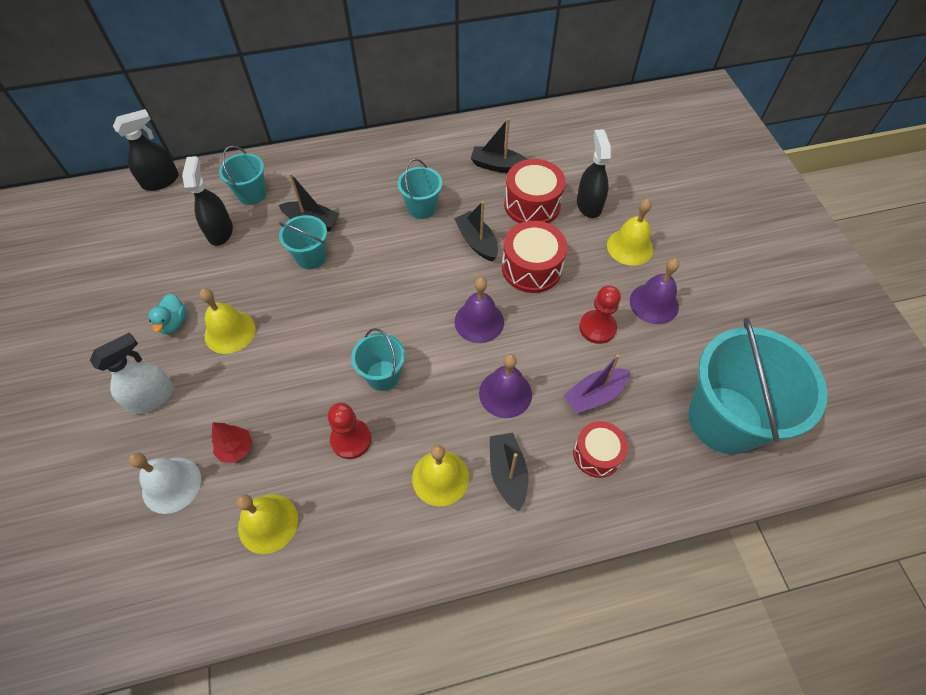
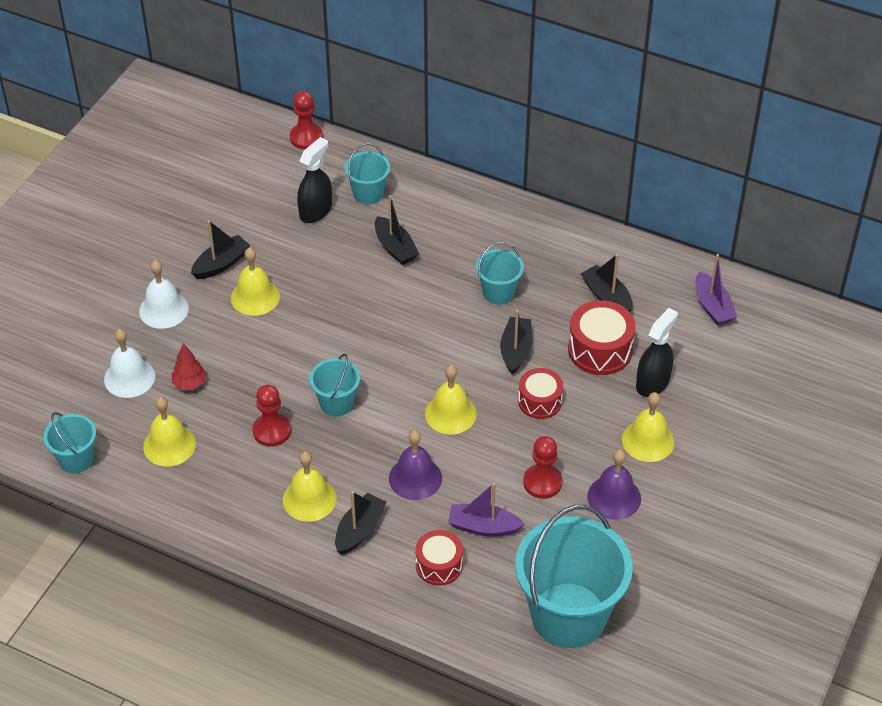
camera: 40 degrees right, 10 degrees down
white spray bottle [90,332,174,414] -> white bell [139,260,189,329]
black spray bottle [113,109,179,191] -> red pawn [290,91,323,149]
turquoise duck [149,294,186,334] -> black boat [191,220,250,279]
turquoise bucket [279,215,327,269] -> turquoise bucket moved to [44,412,96,473]
purple bell [454,278,504,343] -> yellow bell [425,365,477,435]
red drum [502,221,567,293] -> red drum [518,368,563,419], size x0.66
none -> purple boat [696,254,737,326]

